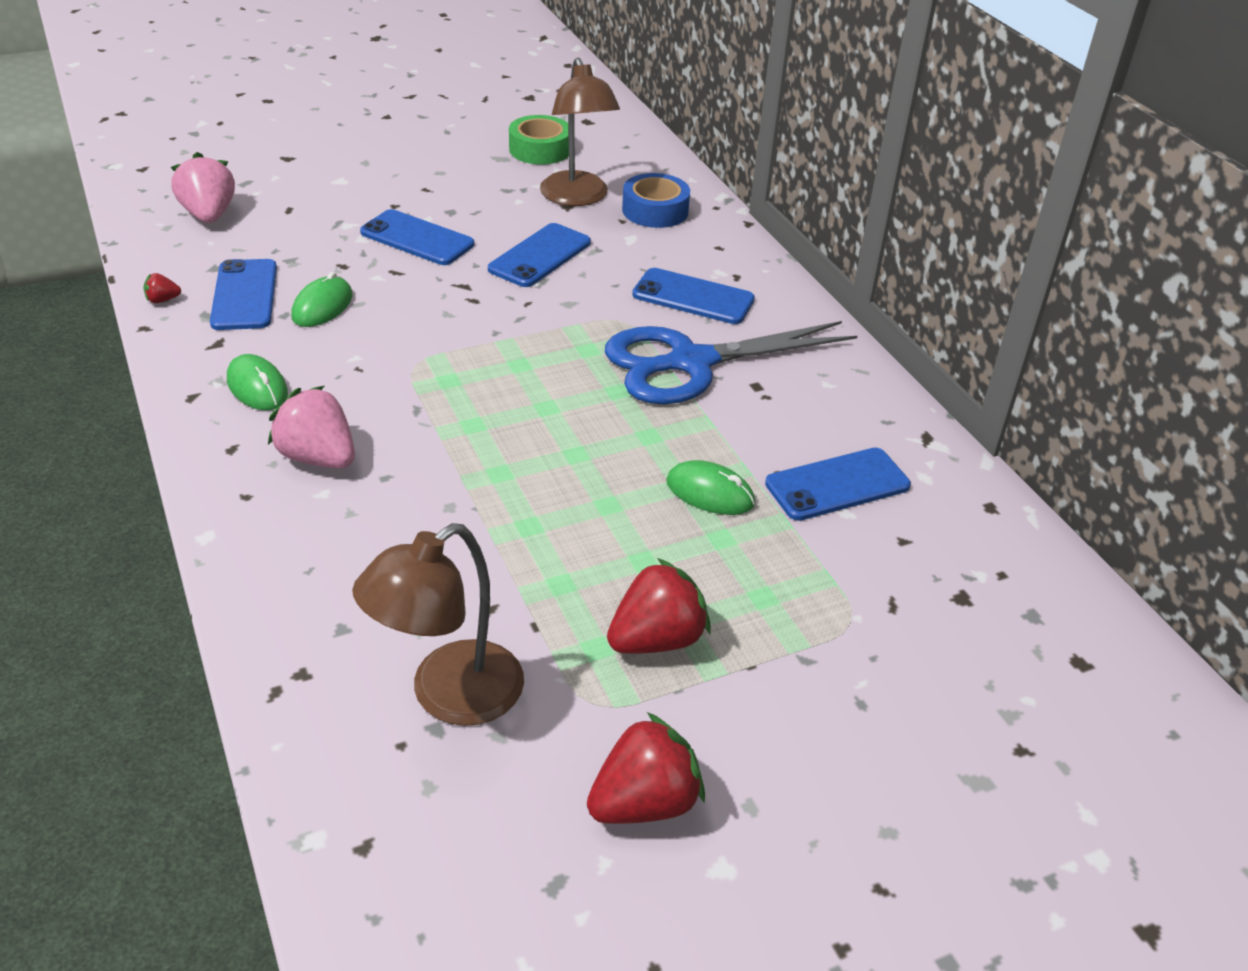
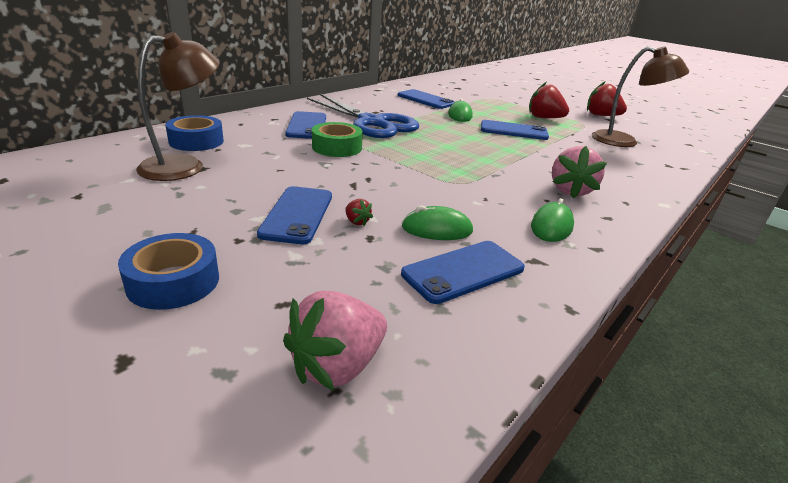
camera: 115 degrees left, 10 degrees down
red strawberry [143,273,181,303] -> red strawberry moved to [345,199,373,226]
blue phone [488,223,591,287] -> blue phone moved to [481,120,549,140]
green tape [509,115,569,165] -> green tape moved to [312,122,363,157]
none -> blue tape [118,233,219,310]

